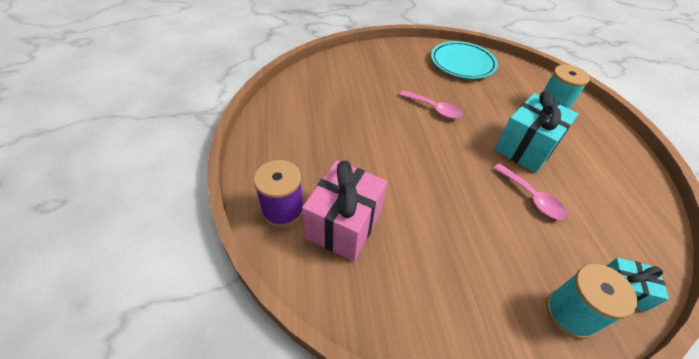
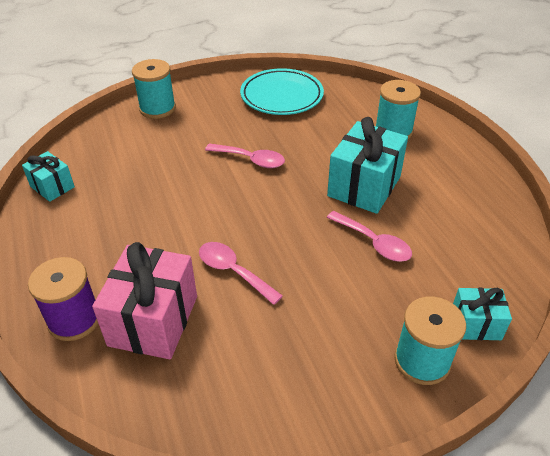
camera: 10 degrees left, 5 degrees down
none -> turquoise gift [22,151,75,202]
none -> turquoise spool [132,59,176,119]
none -> pink spoon [199,242,283,305]

